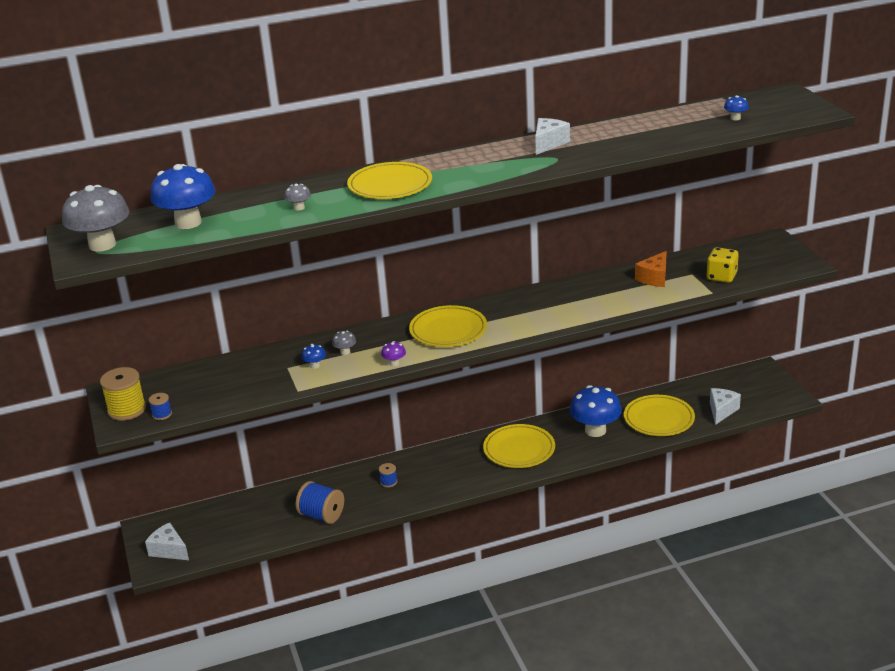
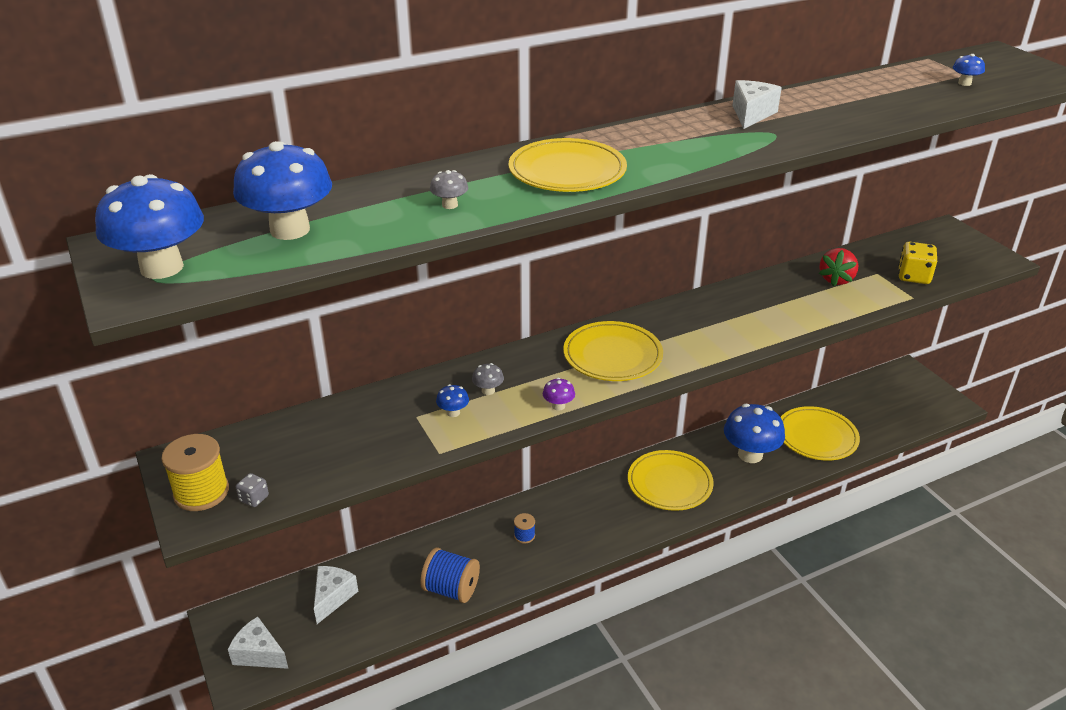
camera: 10 degrees left, 5 degrees up
grey mushroom [62,185,129,251] -> blue mushroom [95,174,204,279]
blue spool [149,393,172,420] -> grey dice [236,473,269,507]
orange cheese [635,251,667,287] -> red strawberry [819,248,858,286]
white cheese [710,388,741,425] -> white cheese moved to [314,566,358,624]

